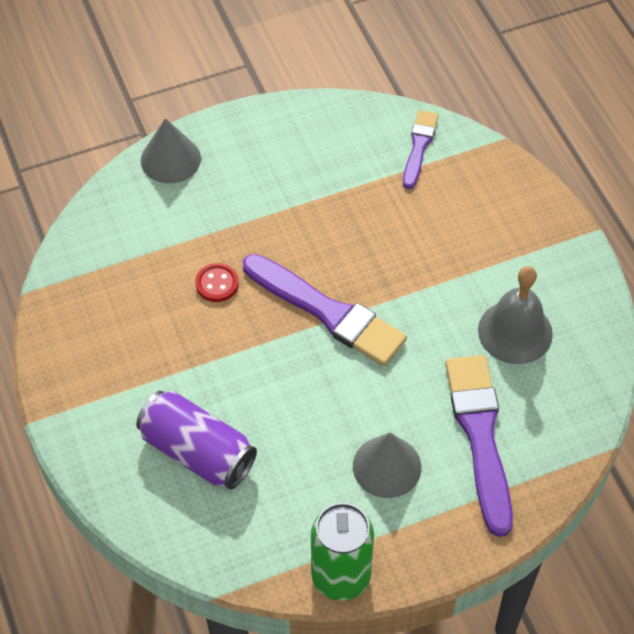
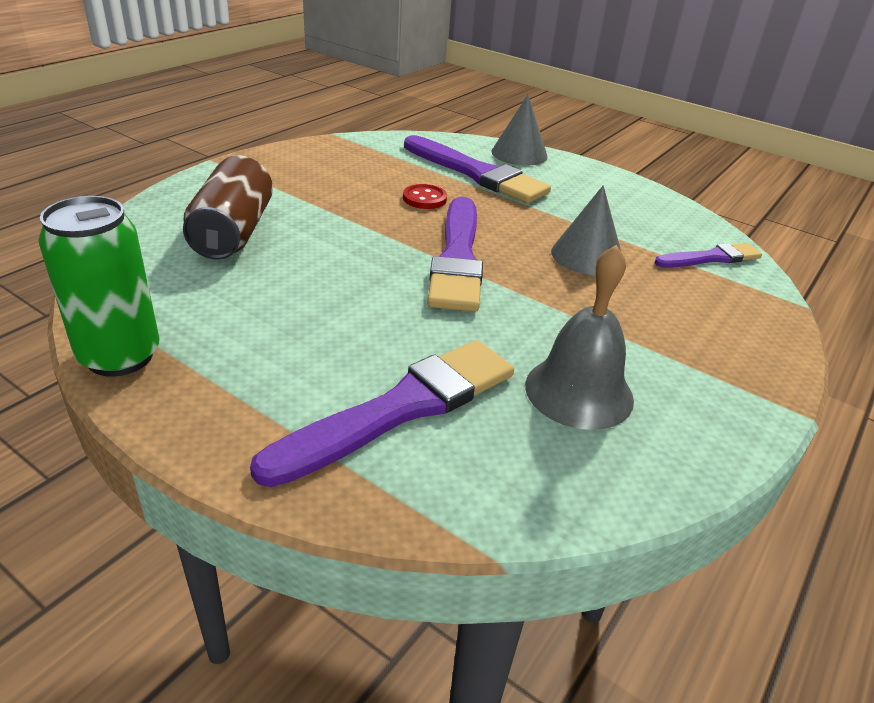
camera: 55 degrees right, 20 degrees down
purple can [136,391,257,490] -> brown can [183,155,273,260]
grey cone [353,433,421,498] -> grey cone moved to [551,185,621,275]
none -> purple brush [404,135,551,203]

